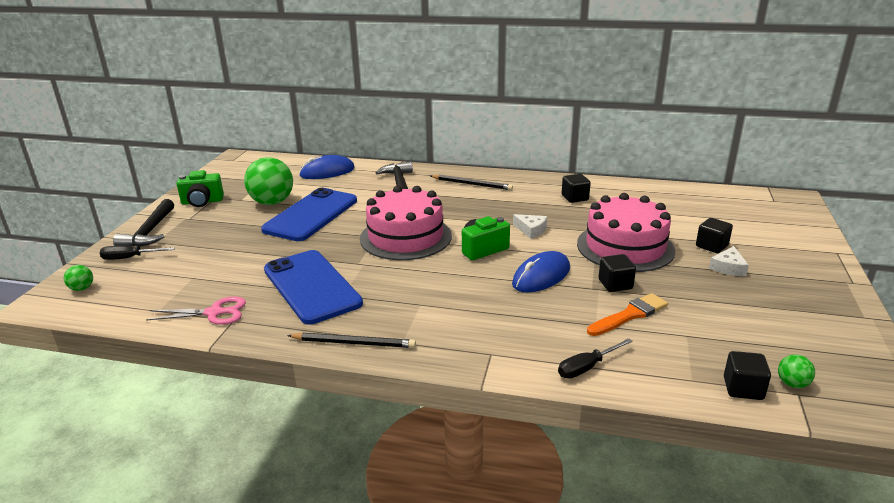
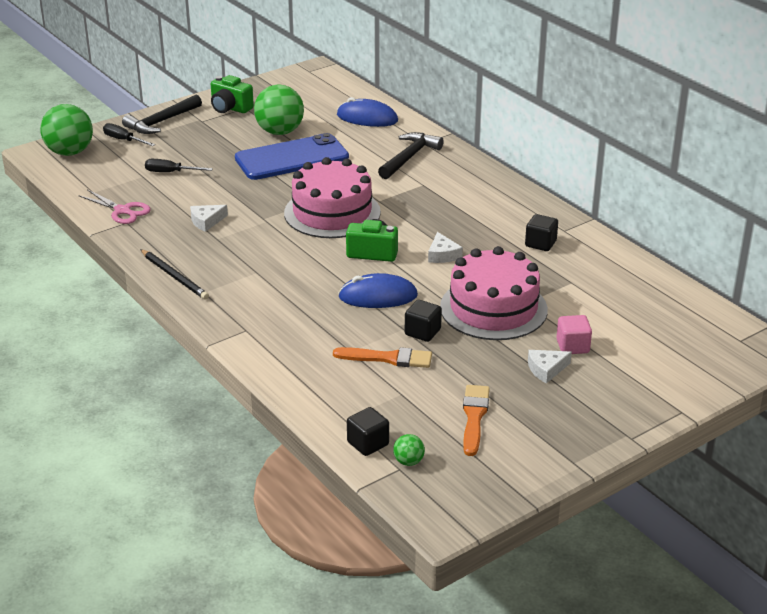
camera: 40 degrees right, 5 degrees up
green ball [64,265,93,291] -> green ball [40,104,93,156], size x2.25
blue phone [264,250,363,325] -> white cheese [190,205,228,232]
black pencil [431,175,513,190] -> none
black screwdriver [558,338,633,379] -> black screwdriver moved to [145,159,213,172]
black cube [696,218,733,253] -> pink cube [556,315,592,354]
none -> orange brush [463,385,490,456]

